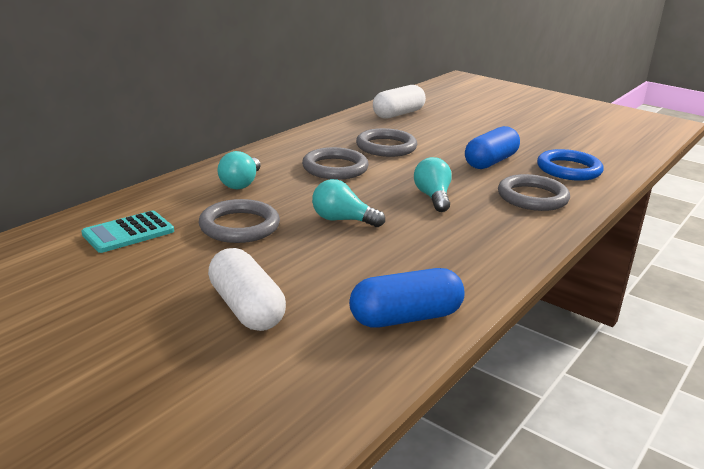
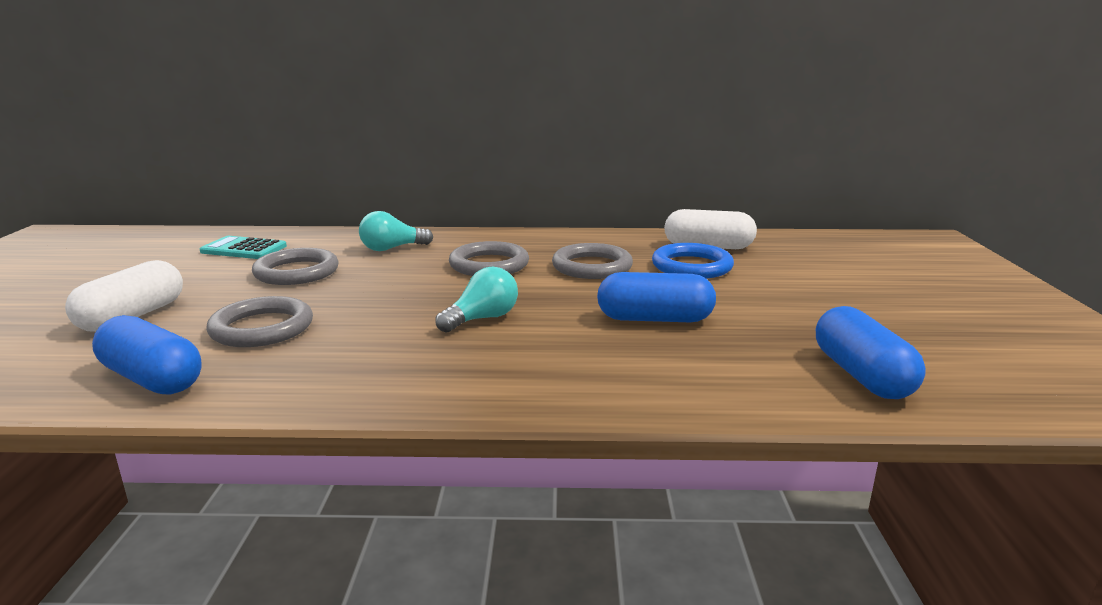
camera: 55 degrees right, 5 degrees down
turquoise light bulb [312,179,385,227] -> none
grey ring [498,174,570,211] -> grey ring moved to [206,296,313,347]
blue ring [537,149,604,181] -> blue ring moved to [652,243,734,279]
none -> blue capsule [816,306,926,399]

